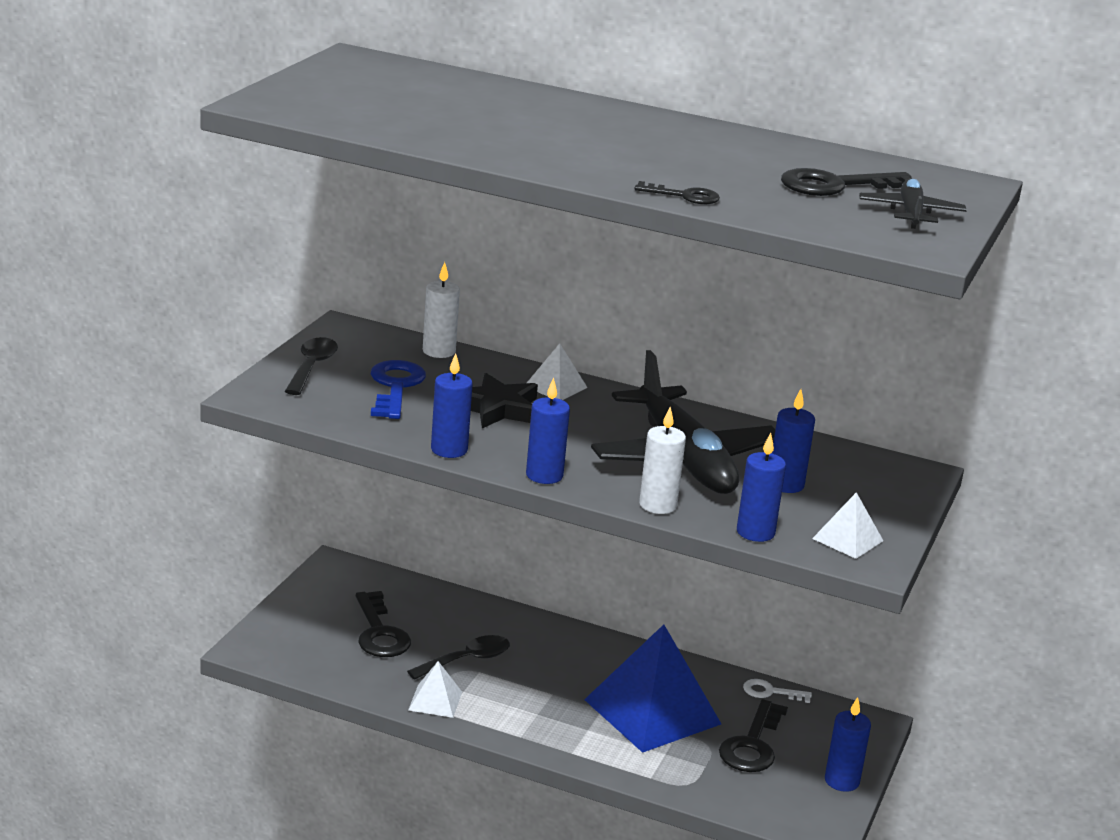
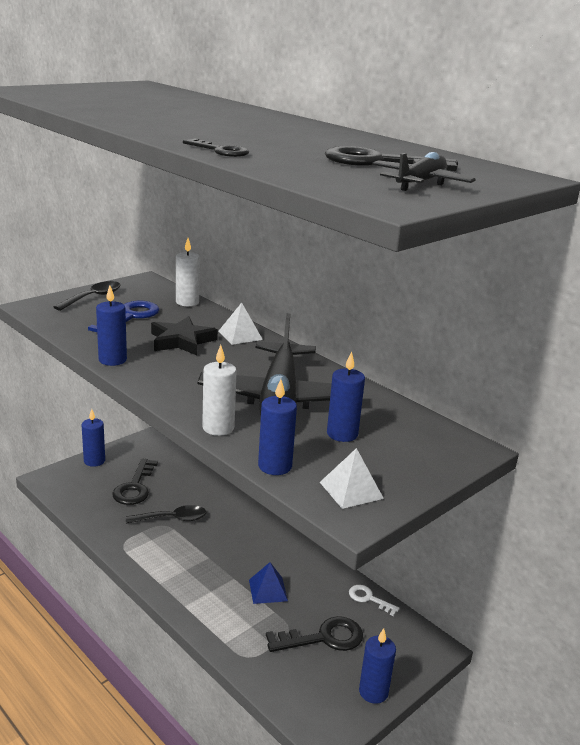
camera: 25 degrees right, 0 degrees up
white pyramid [408,661,462,718] -> none
blue candle [526,378,570,484] -> blue candle moved to [82,409,105,467]
blue pyramid [584,624,721,753] -> blue pyramid [249,562,288,604], size x0.46
black key [719,699,788,772] -> black key turned 150 degrees counterclockwise [266,616,363,652]

